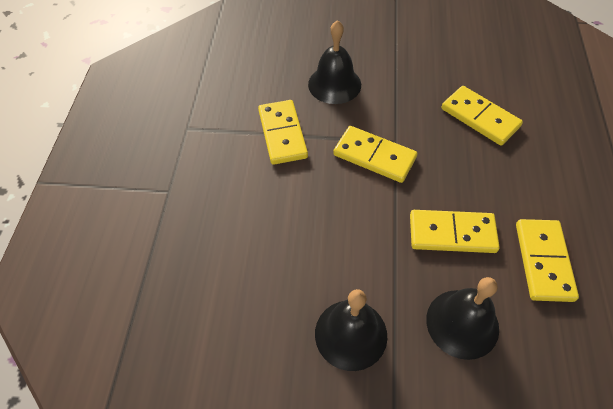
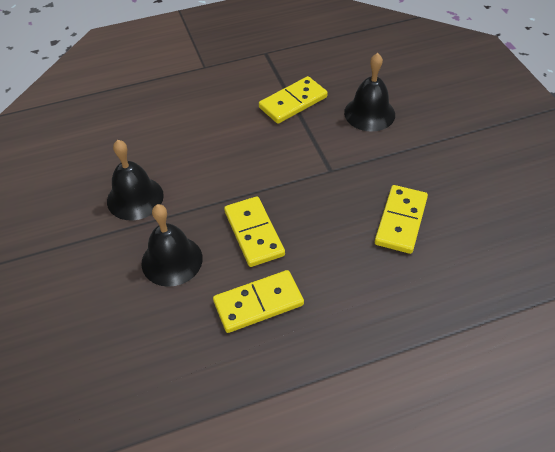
camera: 65 degrees right, 5 degrees down
yellow domino [333,126,418,183] -> none

